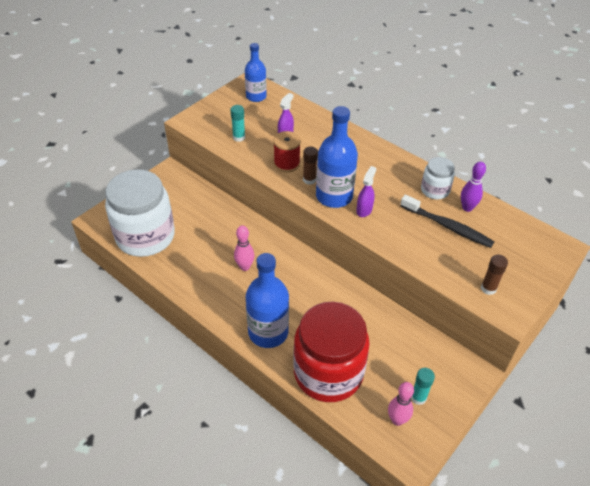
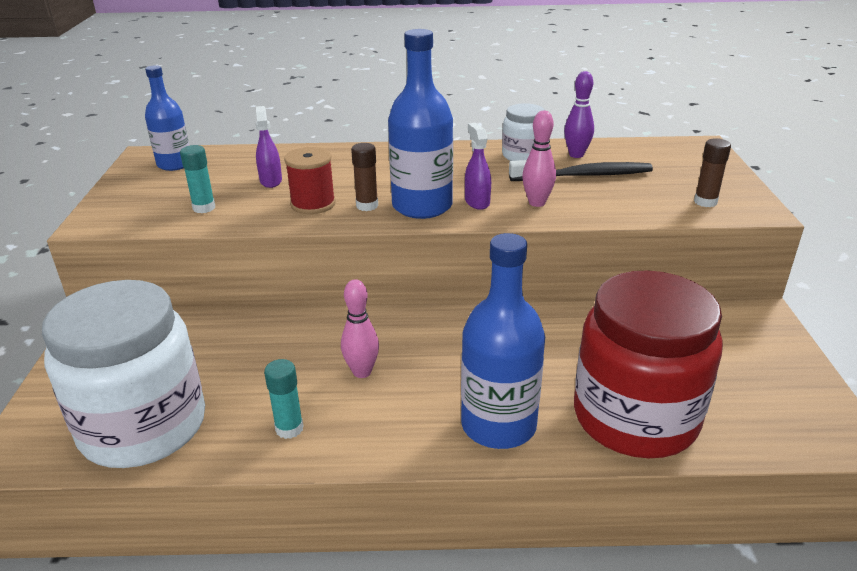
camera: 40 degrees left, 15 degrees down
pink bowling pin [388,382,414,426] -> pink bowling pin moved to [522,110,556,207]
turquoise glue stick [411,368,435,405] -> turquoise glue stick moved to [264,359,304,439]

